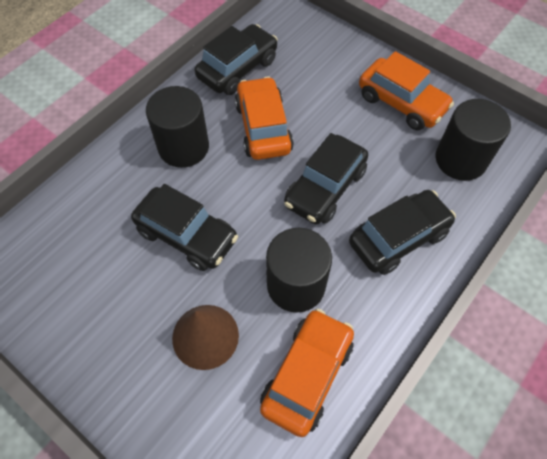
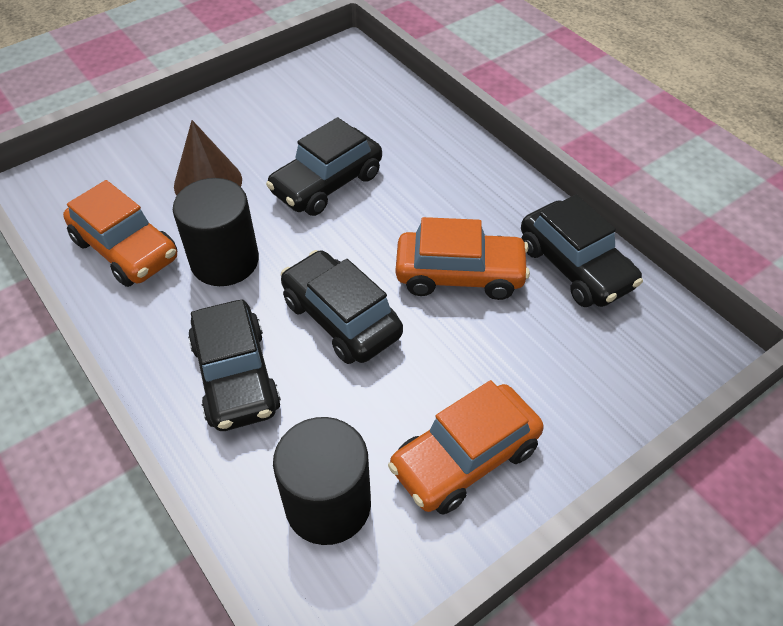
camera: 105 degrees right, 10 degrees down
black cylinder [146,86,209,168] -> none

